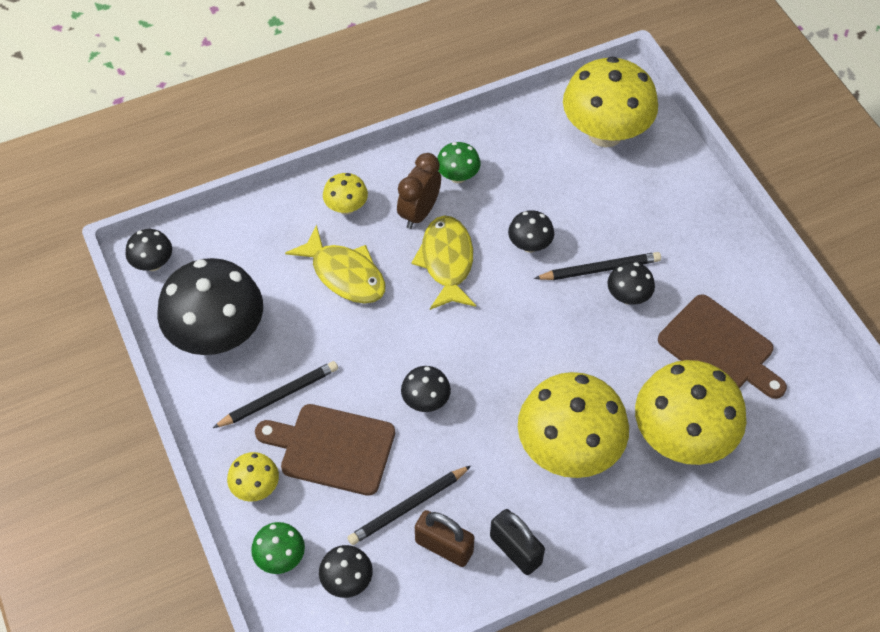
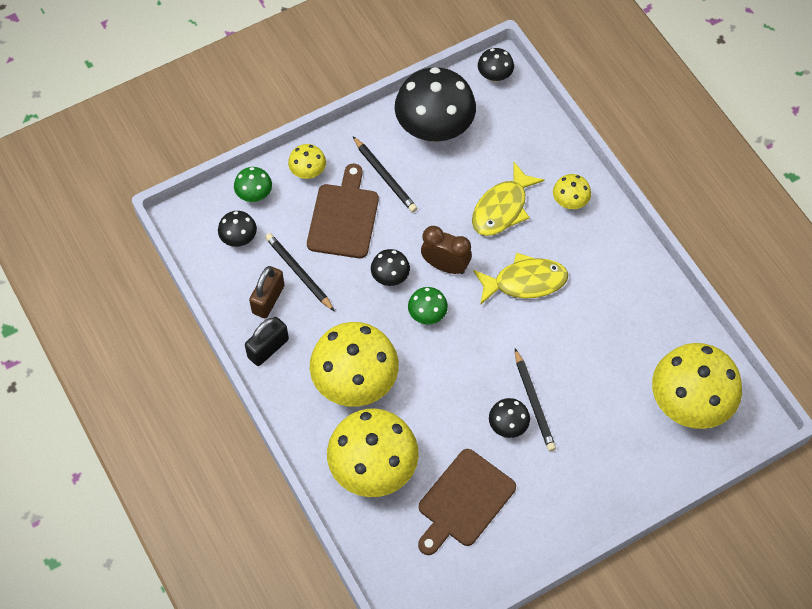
camera: 85 degrees right, 5 degrees up
brown clock [397,153,441,229] -> brown clock moved to [421,226,472,274]
green mushroom [437,142,480,183] -> green mushroom moved to [408,287,448,324]
black mushroom [508,210,554,253] -> none

